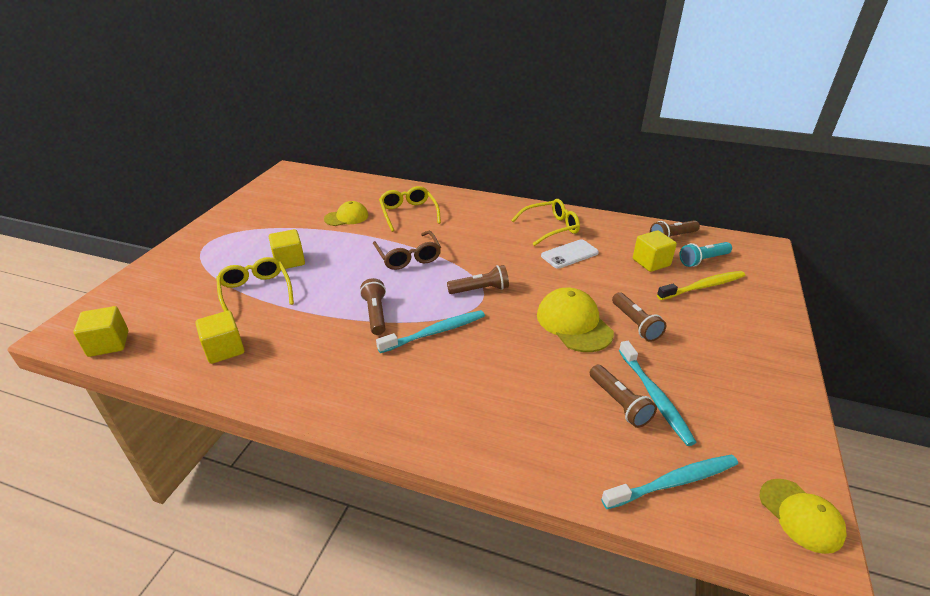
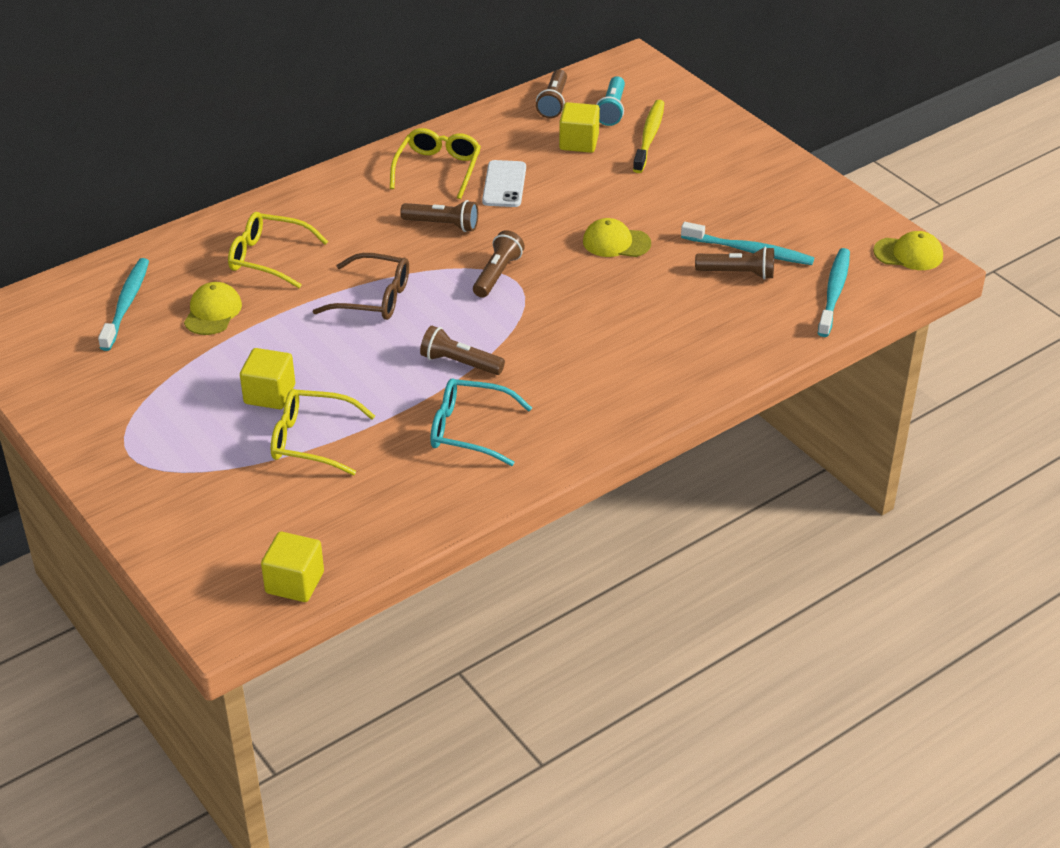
camera: 55 degrees left, 5 degrees up
yellow cube [195,311,244,364] -> none
turquoise toothbrush [376,310,485,353] -> turquoise toothbrush moved to [98,258,149,351]
yellow cap [537,288,614,352] -> yellow cap [583,218,651,257], size x0.66
brown flashlight [612,292,666,342] -> brown flashlight moved to [400,200,478,232]
none -> turquoise glasses [430,379,532,466]

